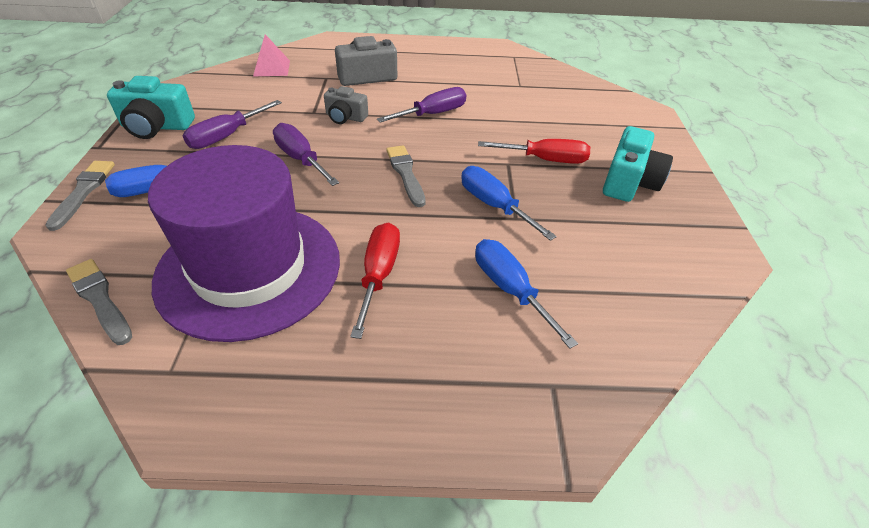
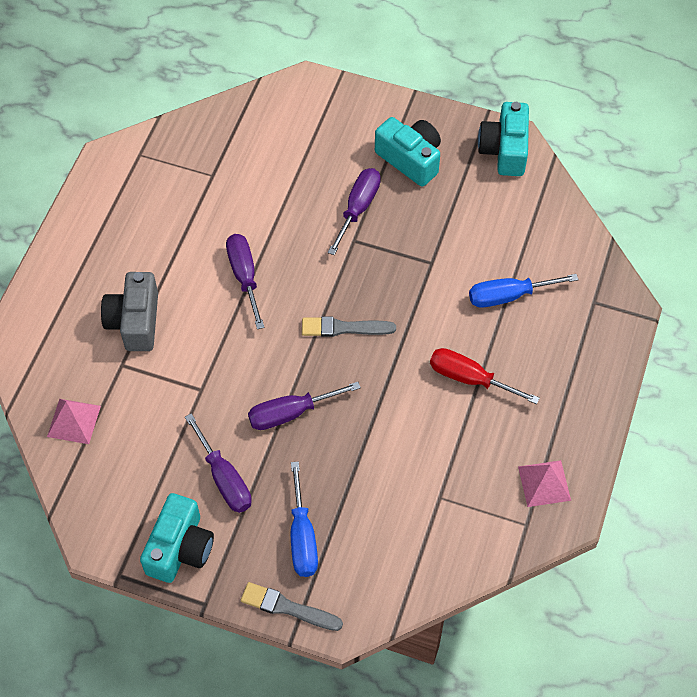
camera: 70 degrees left, 15 degrees up
grey brush [66,259,132,345] -> none
purple hat [148,145,340,342] -> none
grey camera [324,86,368,124] -> none
blue screwdriver [461,166,557,241] -> none
red screwdriver [478,139,590,164] -> purple screwdriver [328,168,381,255]
none -> turquoise camera [478,102,529,176]
none -> pink pyramid [518,460,571,507]

